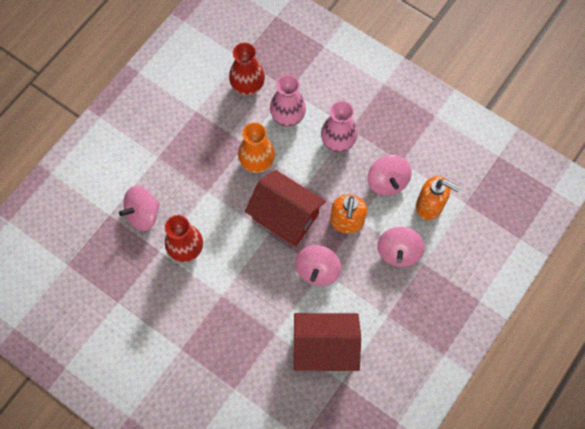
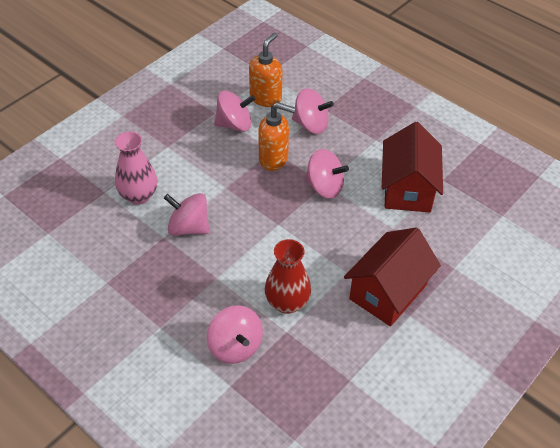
camera: 85 degrees left, 20 degrees down
red vase [229,42,265,95] -> none
orange vase [238,122,275,173] -> pink spinning top [164,193,210,236]
red house [245,170,326,246] -> red house moved to [344,227,441,326]
pink vase [321,101,357,152] -> none

